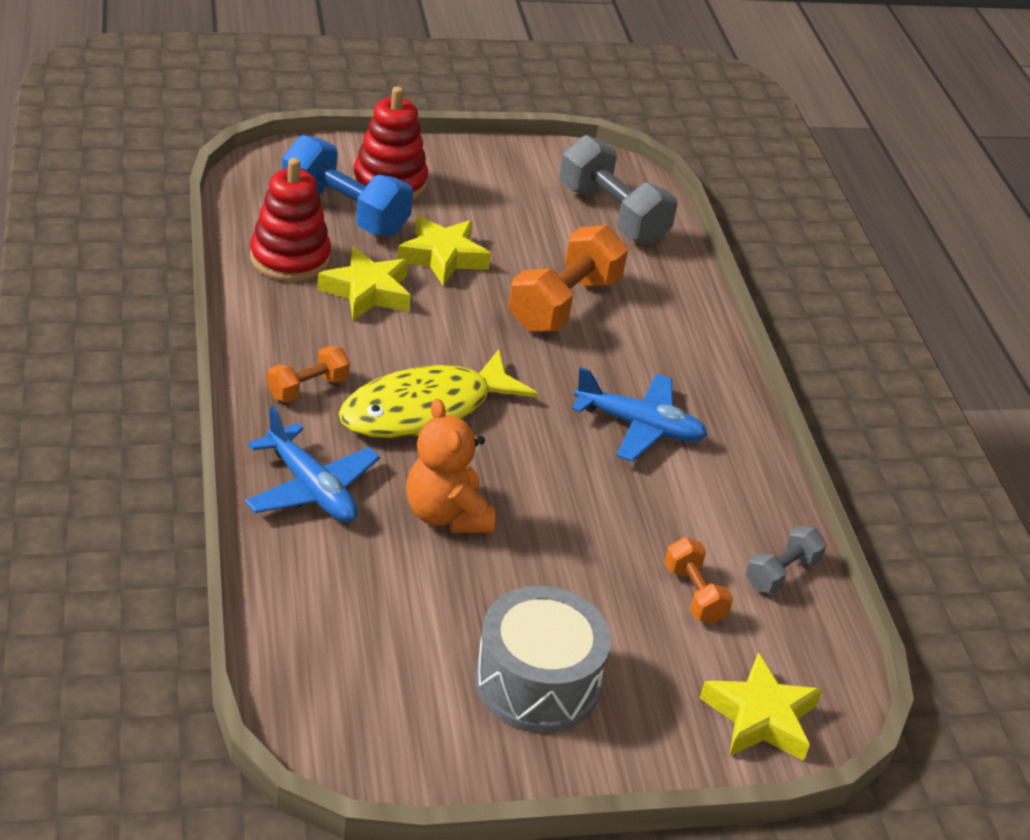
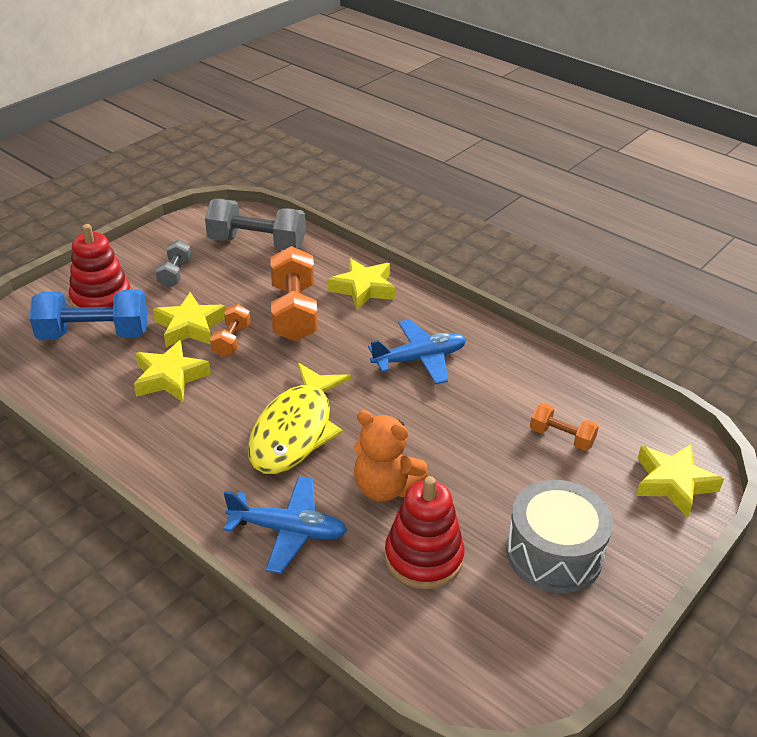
camera: 35 degrees left, 0 degrees up
red stacking toy [250,158,331,282] -> red stacking toy moved to [385,476,465,589]
orange dumbbell [267,346,350,402] -> orange dumbbell moved to [210,304,250,357]
grey dumbbell [746,526,826,594] -> grey dumbbell moved to [155,240,191,287]
none -> yellow star [328,258,396,310]

